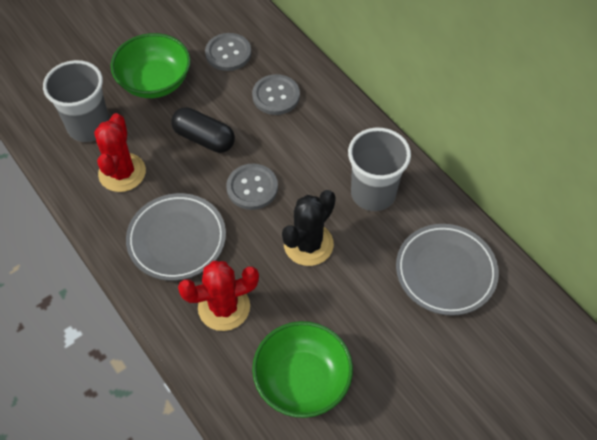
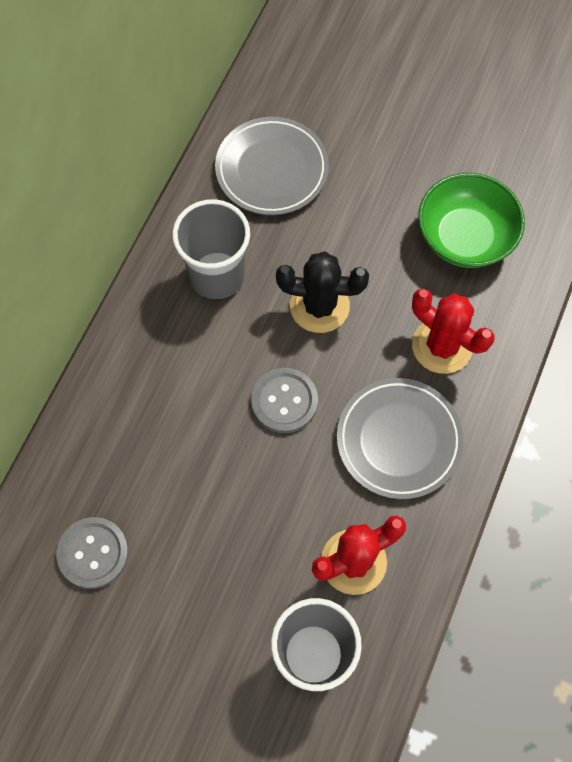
camera: 120 degrees left, 10 degrees up
green bowl [110,33,191,98] -> none
black capsule [171,107,235,153] -> none
grey button [252,74,300,115] -> none

